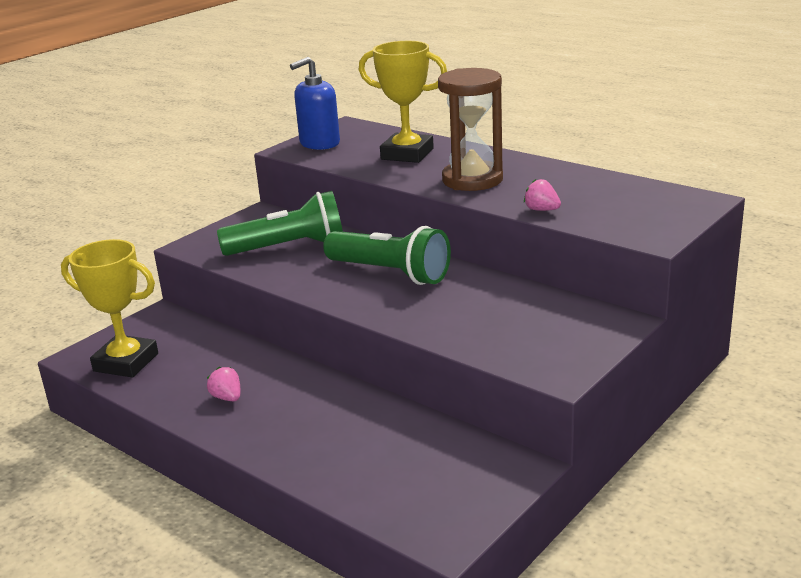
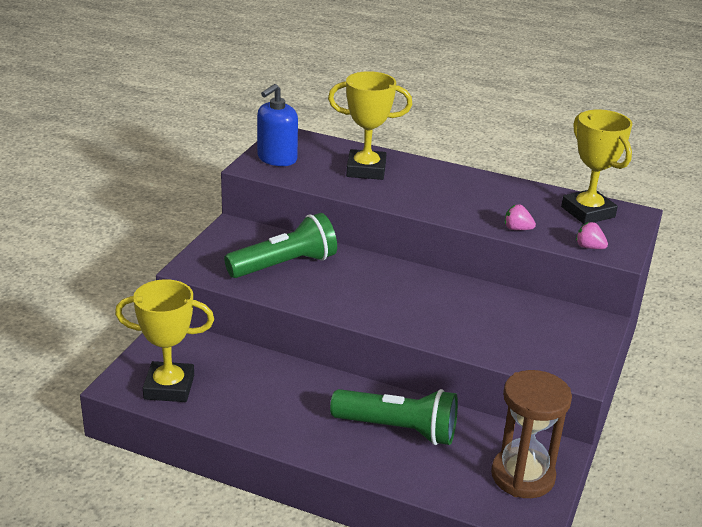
camera: 20 degrees left, 5 degrees up
pink strawberry [207,367,240,401] -> pink strawberry moved to [576,222,608,249]
green flashlight [323,226,451,285] -> green flashlight moved to [330,389,458,445]
brown hourglass [438,68,503,191] -> brown hourglass moved to [491,370,572,498]
none -> yellow trophy [561,109,632,224]

